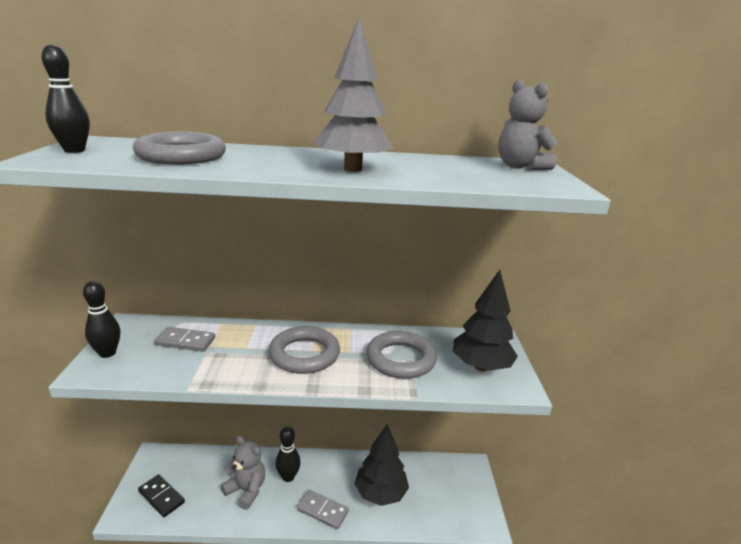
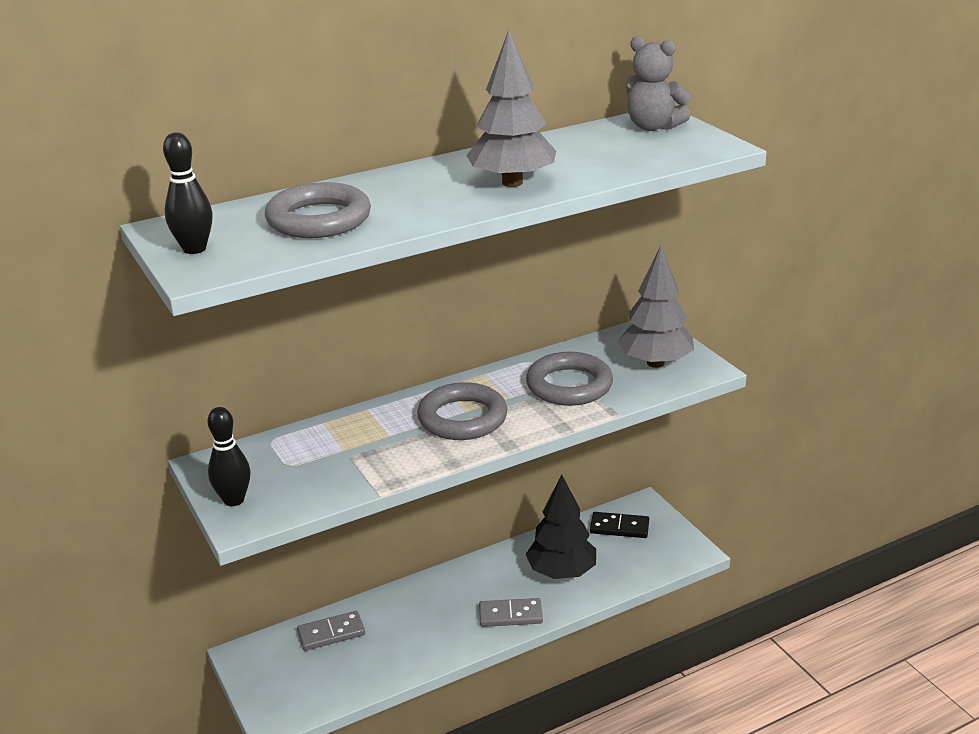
camera: 25 degrees left, 5 degrees up
black domino [138,474,185,517] -> black domino moved to [590,512,649,538]
grey domino [154,327,215,351] -> grey domino moved to [297,611,365,651]
grey teddy bear [221,436,265,510] -> none
black bowling pin [275,426,301,482] -> none
black tree [453,270,518,371] -> grey tree [618,246,694,368]

